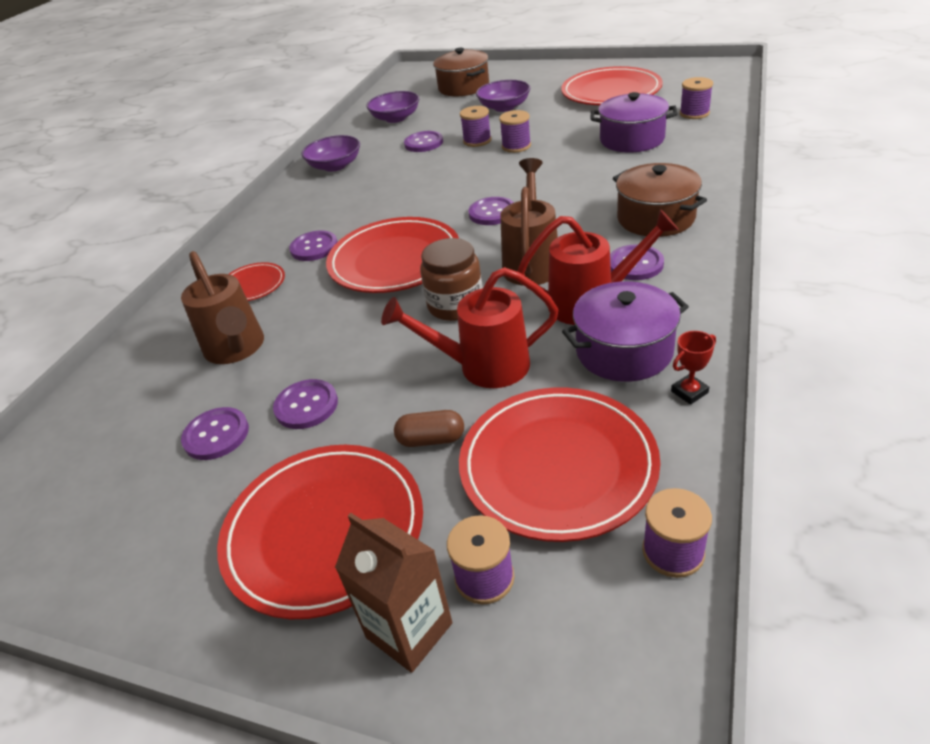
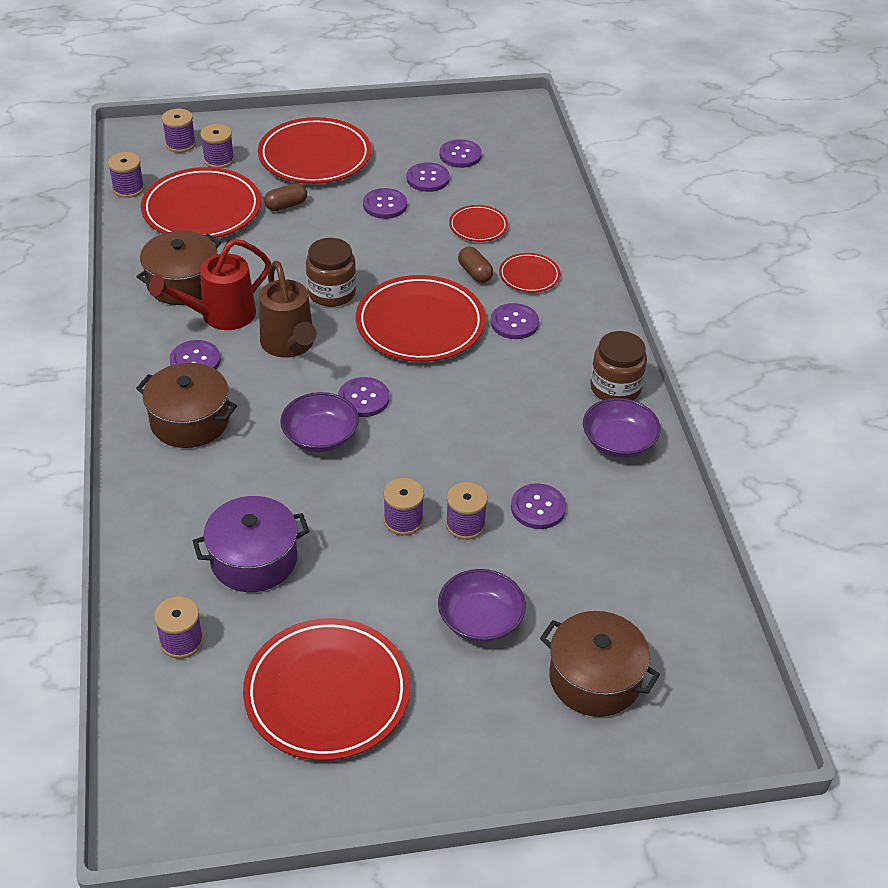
camera: 145 degrees right, 5 degrees up
brown watering can [181,251,264,364] -> red plate [449,205,508,242]
brown carton [335,513,452,673] -> none
purple bowl [366,91,419,123] -> purple bowl moved to [280,392,359,452]
red watering can [381,267,558,388] -> none
purple pot [562,281,689,382] -> brown pot [137,230,221,305]
red trophy [671,331,716,405] -> none
none -> purple spool [162,109,196,153]
none -> purple button [440,139,482,168]
none -> brown capsule [458,246,493,283]
none -> brown jar [590,331,647,400]

